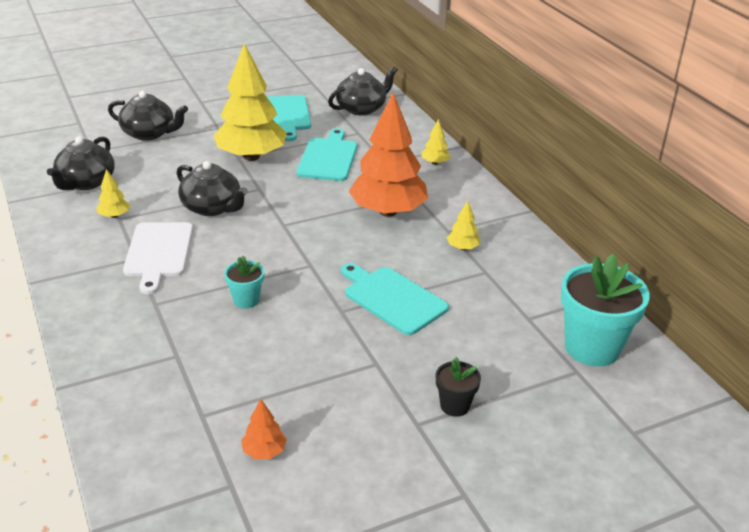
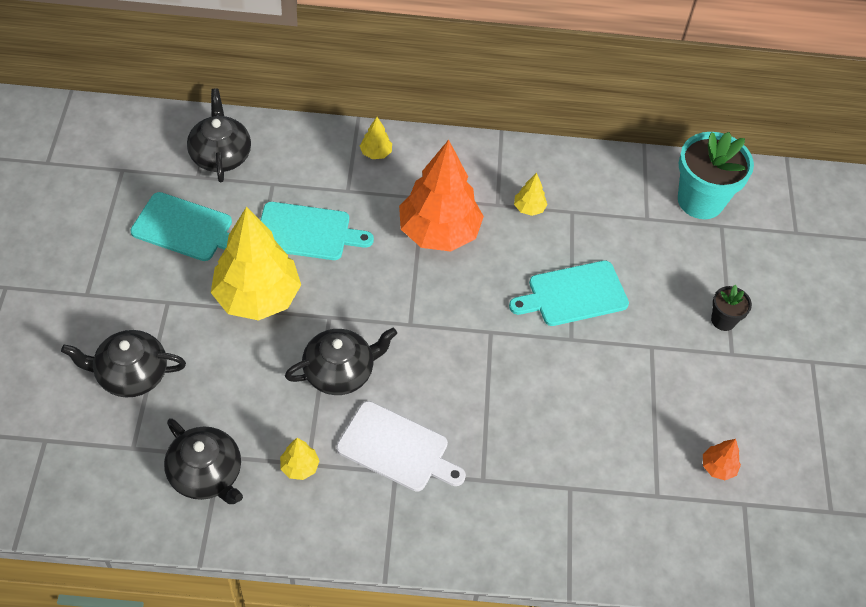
camera: 65 degrees left, 20 degrees up
black teapot [108,91,188,141] -> black teapot turned 135 degrees counterclockwise [61,330,186,398]
turquoise flower pot [224,256,264,308] -> none
turquoise cutting board [297,129,357,181] -> turquoise cutting board turned 150 degrees clockwise [260,202,374,260]

